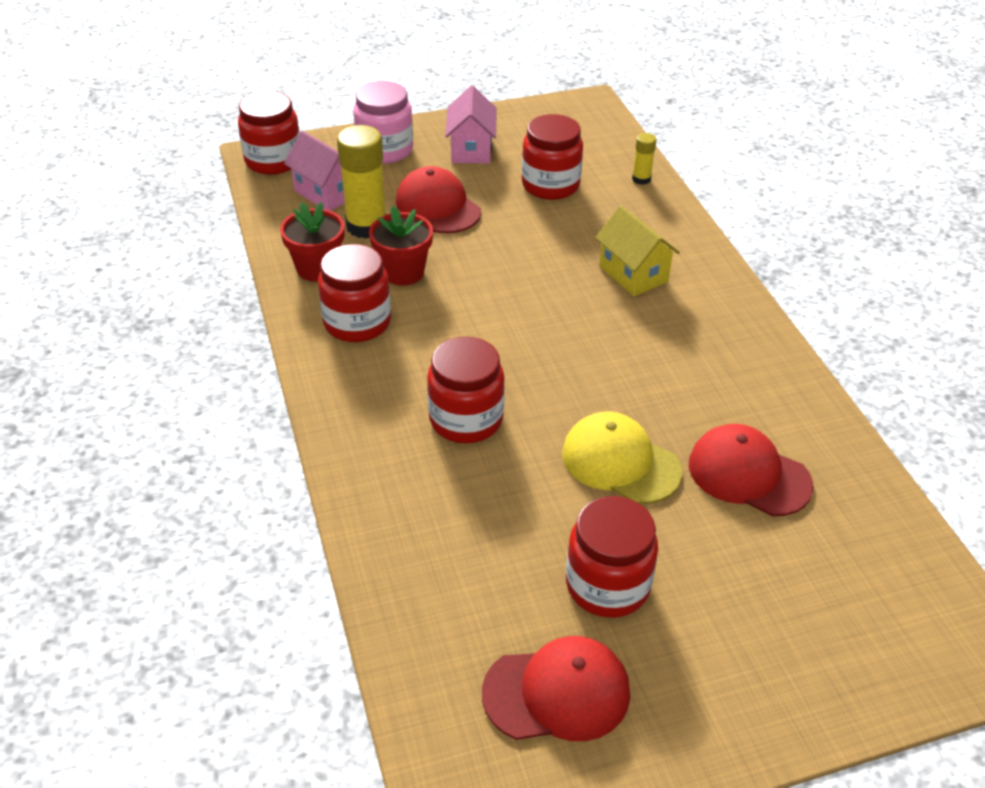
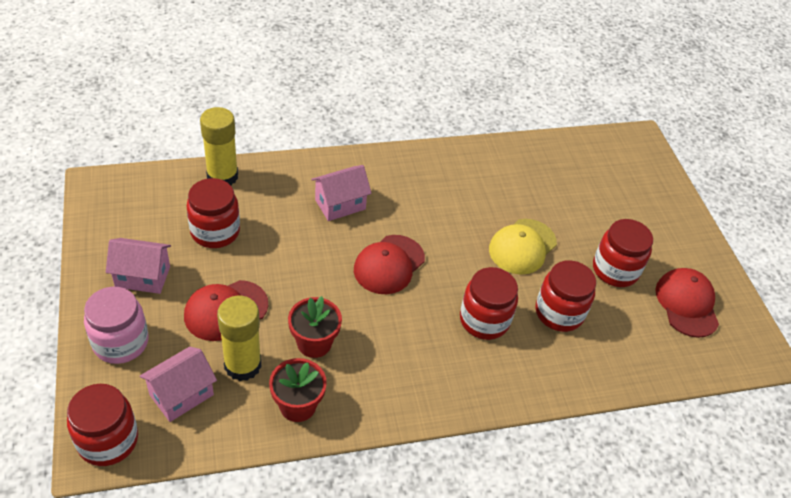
camera: 90 degrees left, 5 degrees up
red jar [318,244,391,342] -> red jar moved to [535,260,596,332]
yellow house [595,206,680,296] -> pink house [311,165,372,221]
yellow glue stick [632,133,656,185] -> yellow glue stick [200,107,238,185], size x2.05
red cap [689,424,814,516] -> red cap moved to [354,235,425,294]

